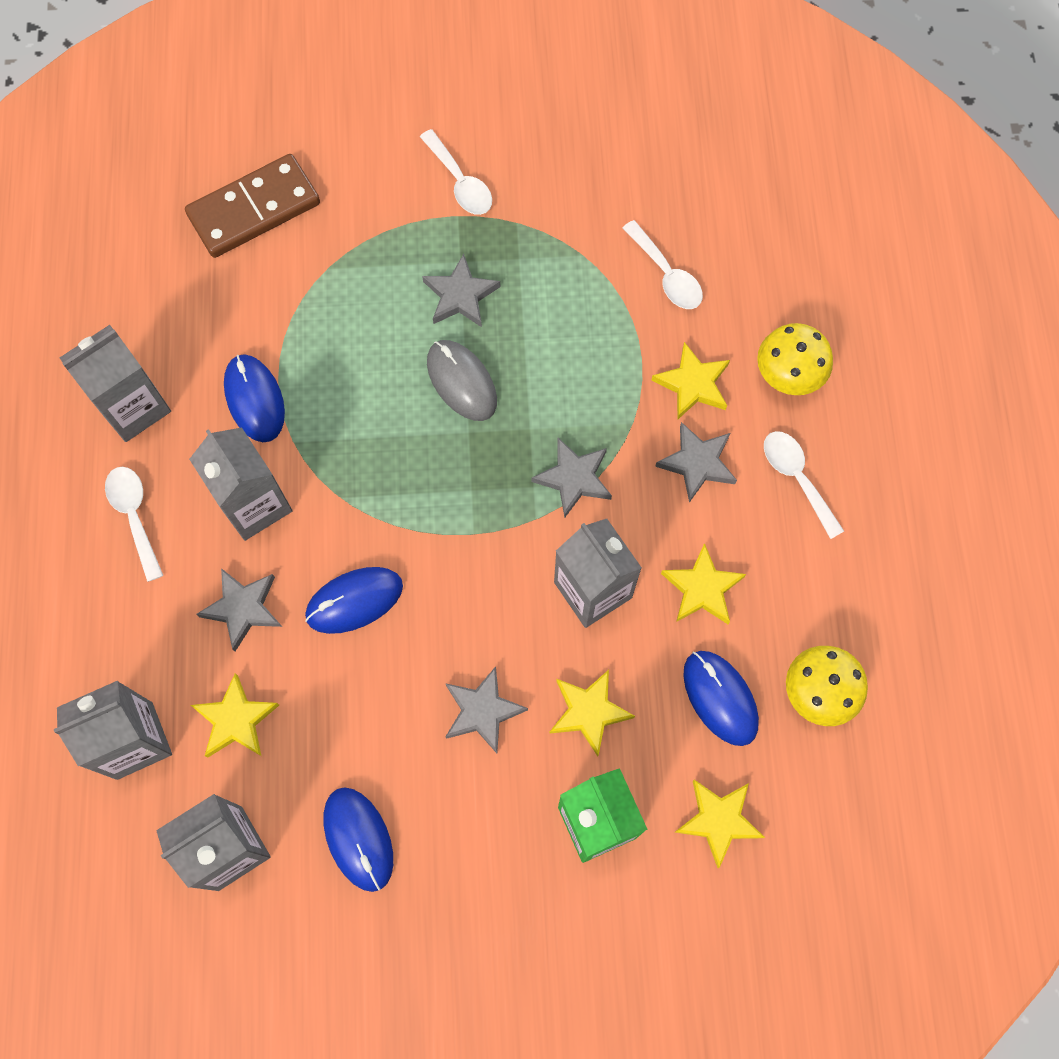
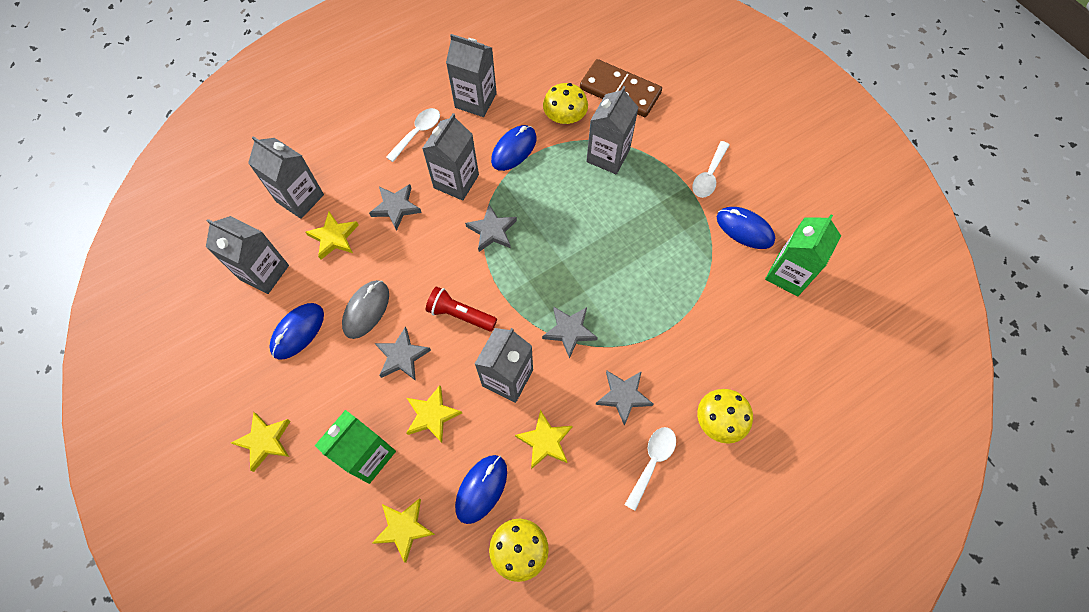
camera: 60 degrees right, 5 degrees down
blue mouse [305,567,403,634] -> blue mouse moved to [717,207,775,249]
grey star [422,254,500,327] -> grey star moved to [465,204,517,252]
grey mouse [427,340,497,421] -> grey mouse moved to [342,280,389,339]
white spoon [623,220,703,309] -> none
yellow star [652,342,730,420] -> yellow star moved to [231,412,291,472]
none -> red flashlight [426,286,497,331]
none -> yellow mushroom [543,83,588,124]
none -> grey carton [586,86,639,174]
none -> green carton [765,215,841,297]

